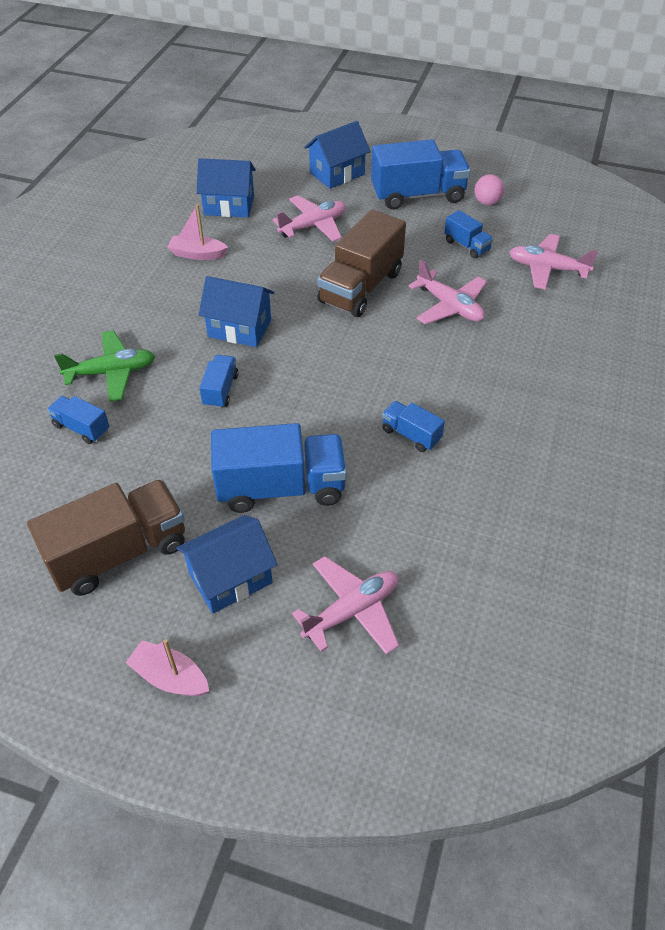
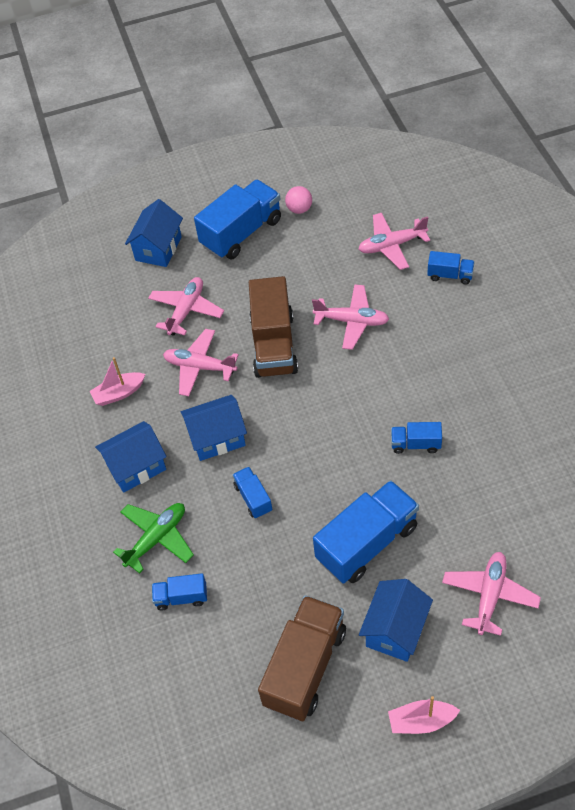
camera: 30 degrees left, 5 degrees up
blue house [197,158,256,218] -> blue house moved to [95,421,166,493]
blue truck [444,210,493,258] -> blue truck moved to [427,251,475,285]
none -> pink plane [163,329,239,396]

